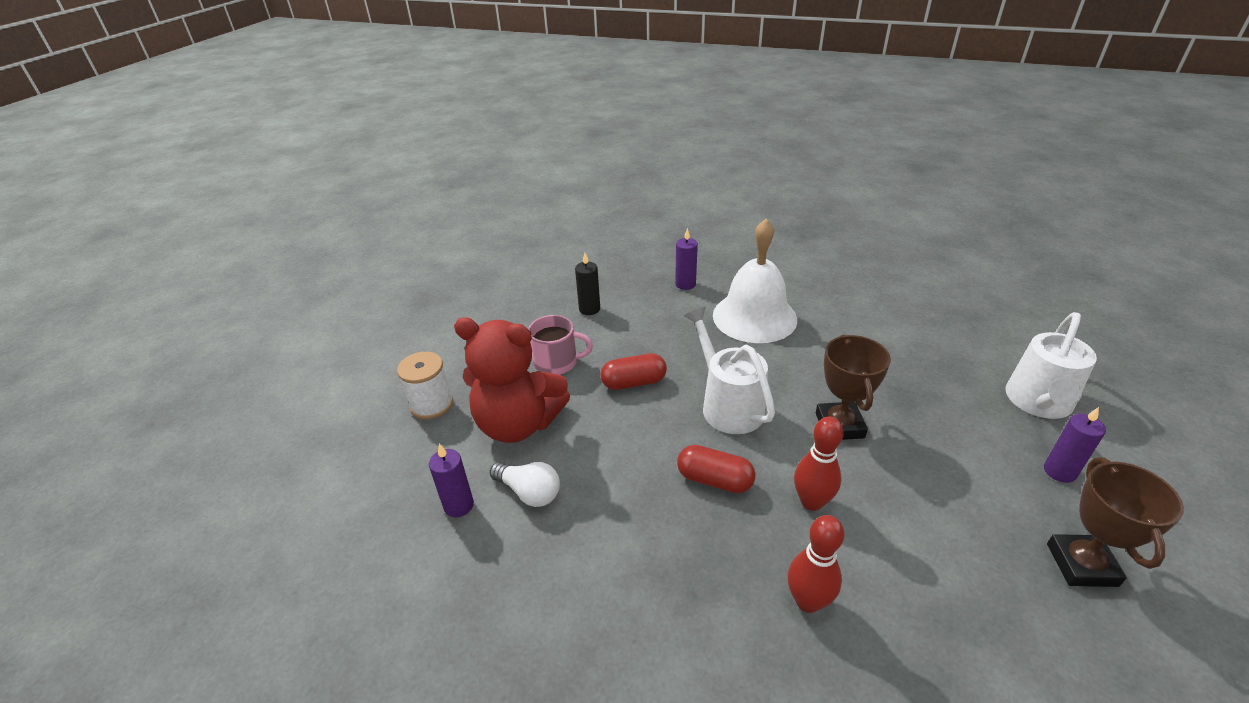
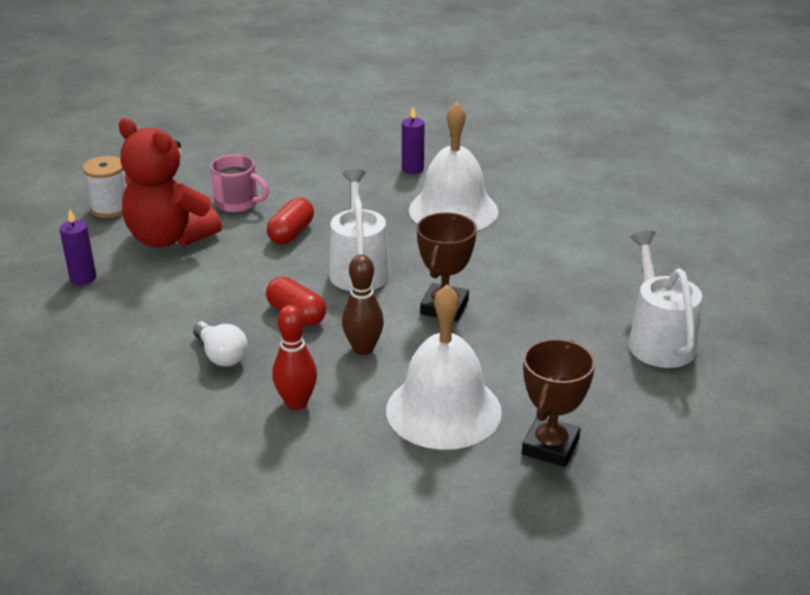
camera: 20 degrees right, 5 degrees down
white light bulb [490,462,560,507] -> white light bulb moved to [193,321,248,366]
black candle [575,253,600,315] -> none
red capsule [600,353,667,390] -> red capsule turned 75 degrees counterclockwise [267,198,314,244]
red bowling pin [794,416,844,511] -> brown bowling pin [342,255,384,355]
white watering can [1005,312,1097,419] -> white watering can turned 120 degrees clockwise [629,231,702,368]
purple candle [1044,407,1106,483] -> none
none -> white bell [386,285,502,450]

